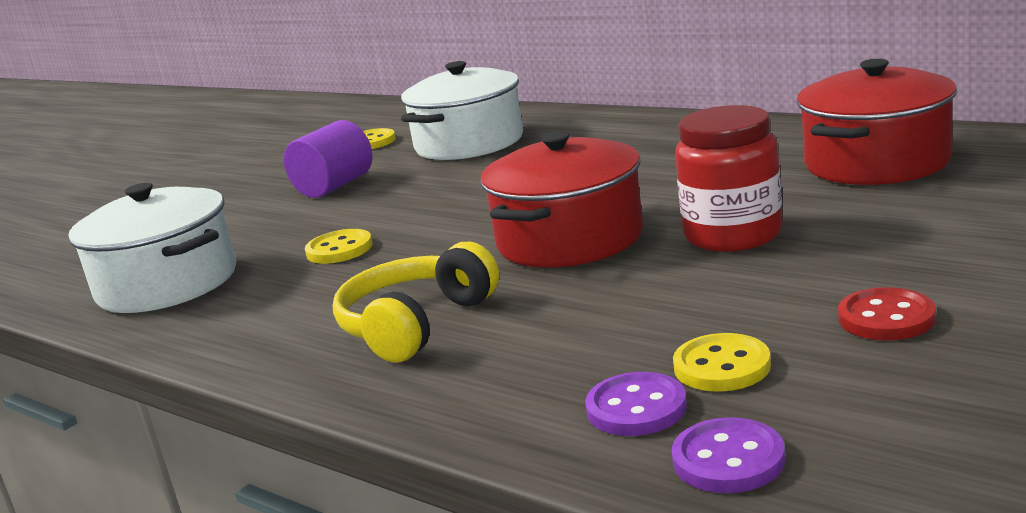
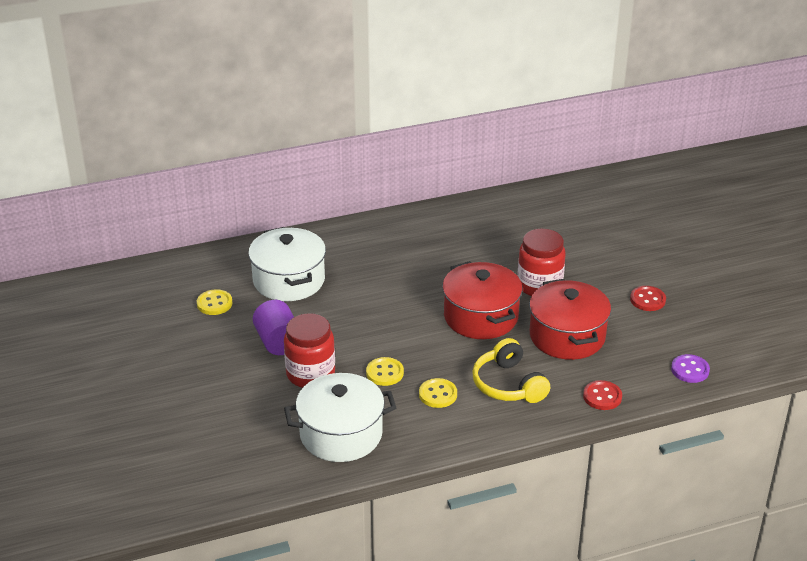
camera: 60 degrees left, 15 degrees up
purple button [585,372,687,436] -> none
yellow button [673,333,771,392] -> yellow button moved to [419,378,457,408]
red pot [797,59,957,185] -> red pot moved to [529,279,611,360]
none -> red jar [284,313,335,388]
none -> red button [583,380,622,410]

